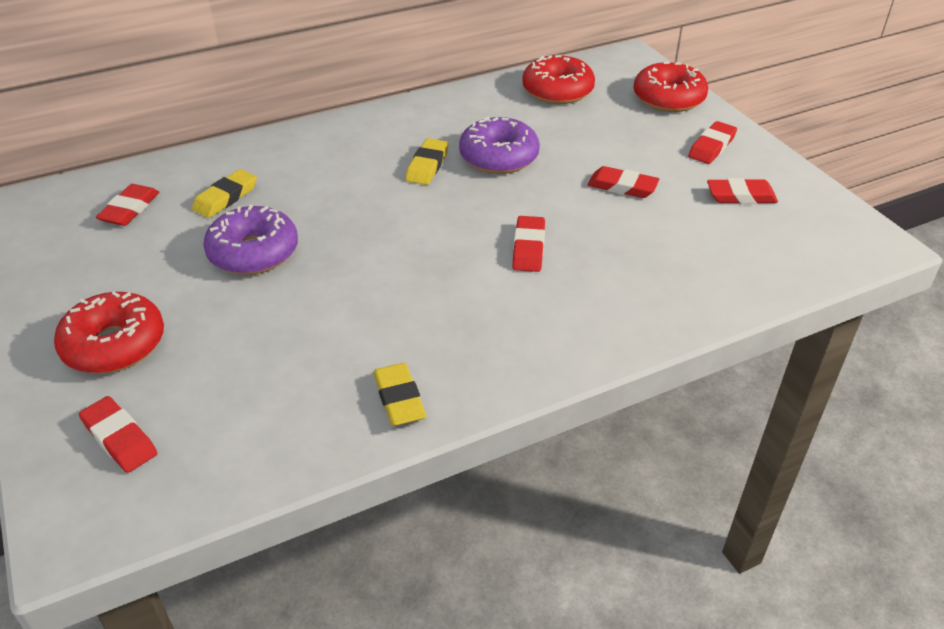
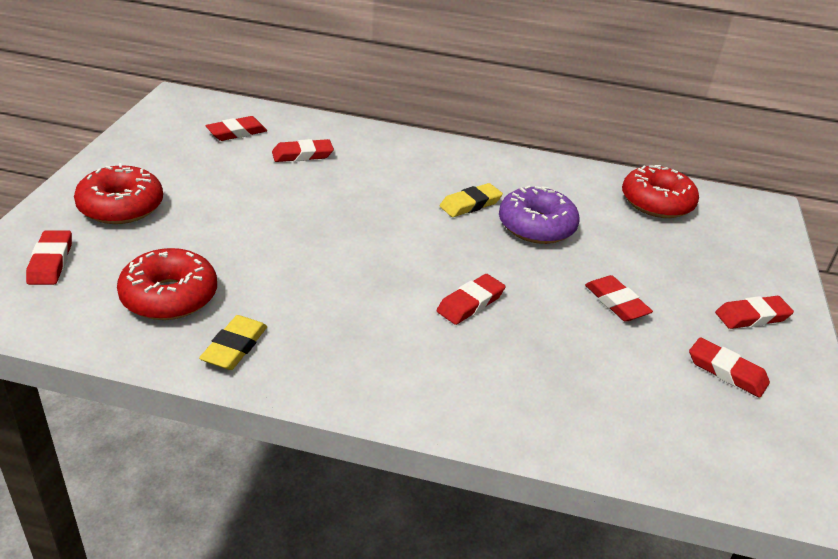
camera: 35 degrees right, 5 degrees down
yellow eraser [192,169,257,218] -> red eraser [272,139,334,162]
purple donut [203,205,298,275] -> none
red donut [633,62,708,112] -> red donut moved to [117,248,217,320]

